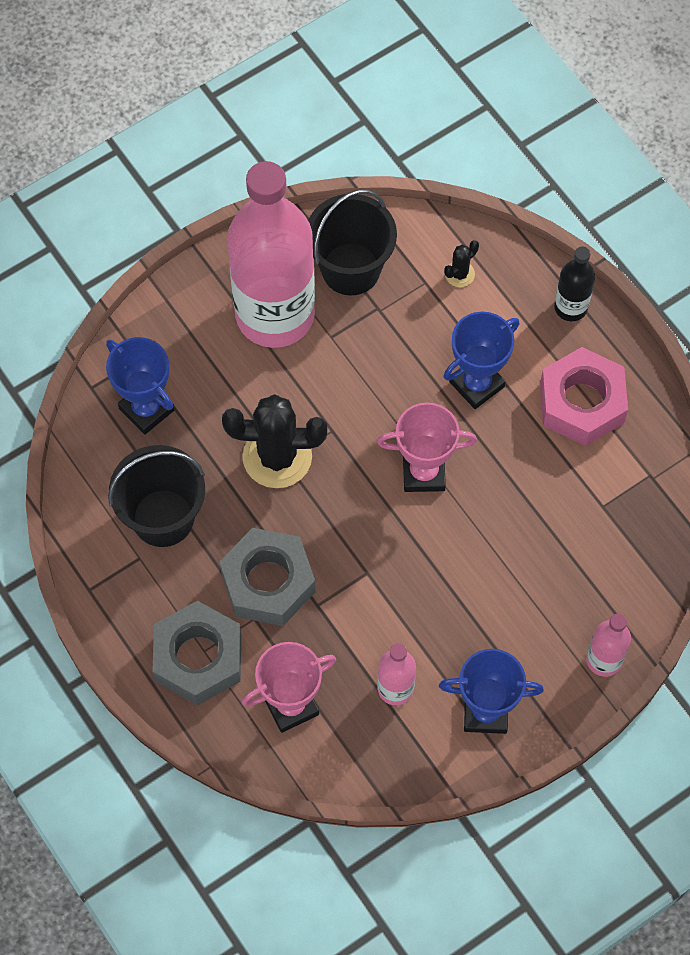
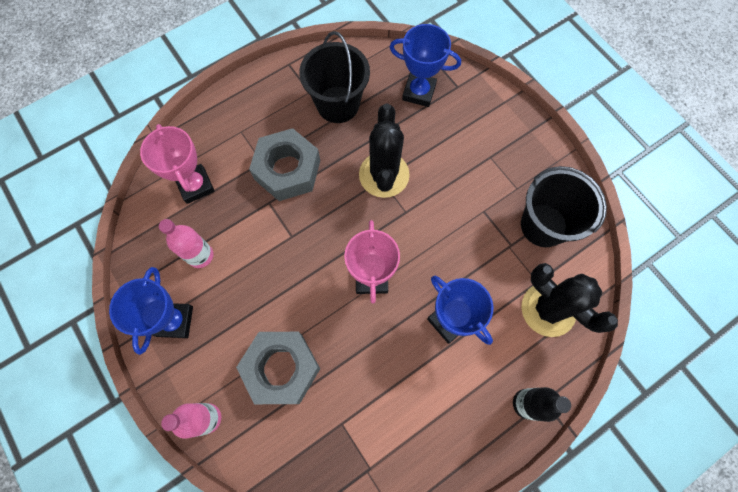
camera: 90 degrees right, 5 degrees up
blue trophy [106,337,175,435] -> blue trophy turned 60 degrees clockwise [389,24,461,107]
grey nut [152,601,241,706] -> grey nut moved to [236,332,320,404]
pink bottle [227,161,315,348] -> none
black cactus [444,240,479,287] -> black cactus [521,263,618,337], size x2.23
pink nut [540,347,628,446] -> none

